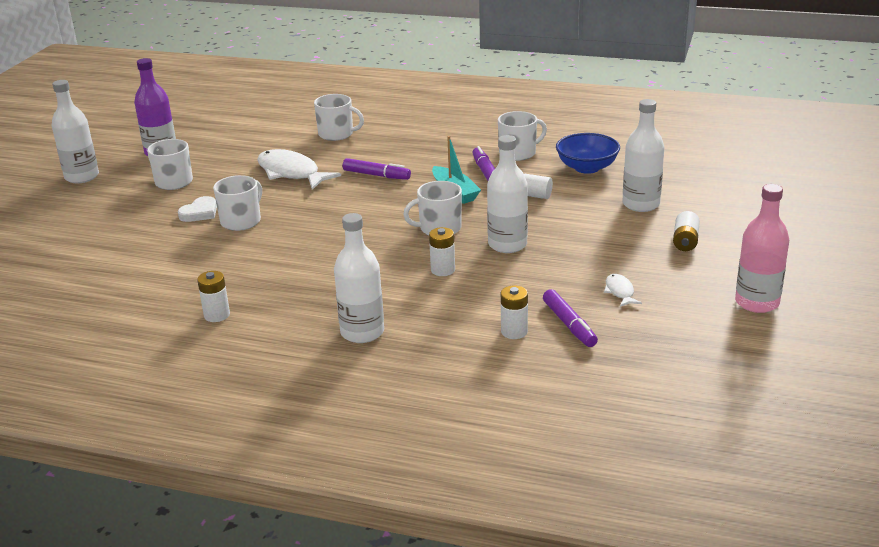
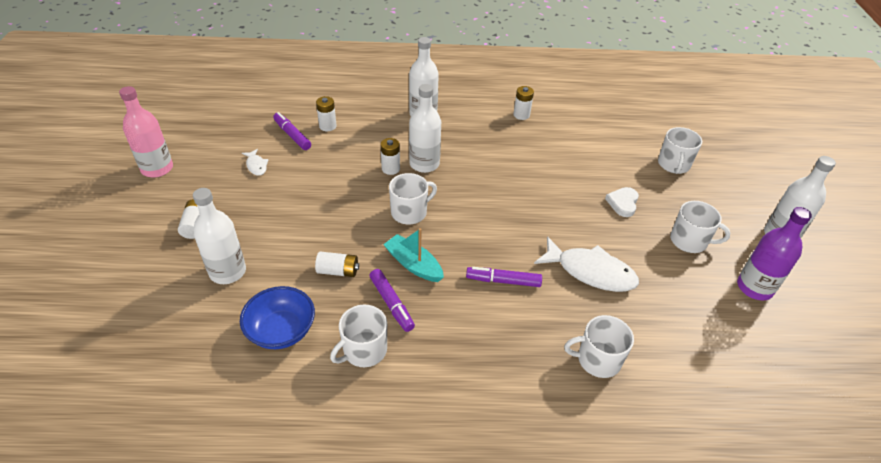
camera: 160 degrees right, 15 degrees up
white mug [213,175,262,231] -> white mug moved to [658,127,702,174]
white bottle [487,135,528,253] -> white bottle moved to [409,84,441,173]

